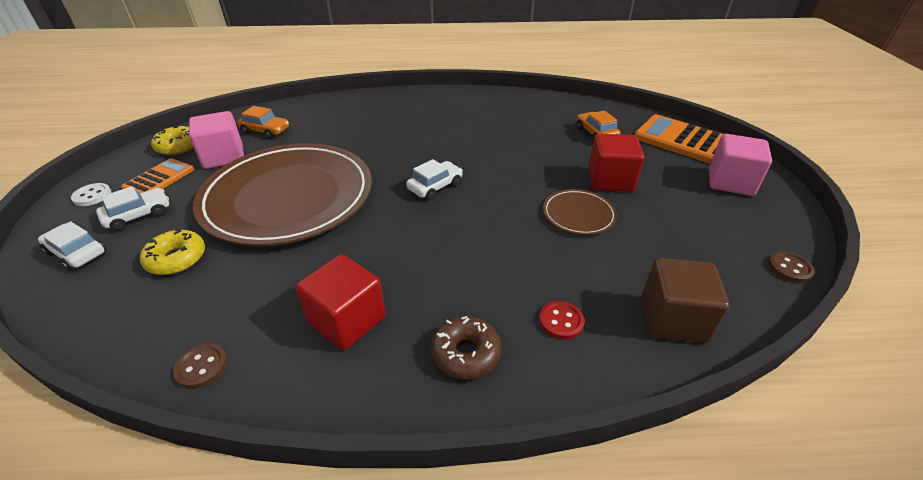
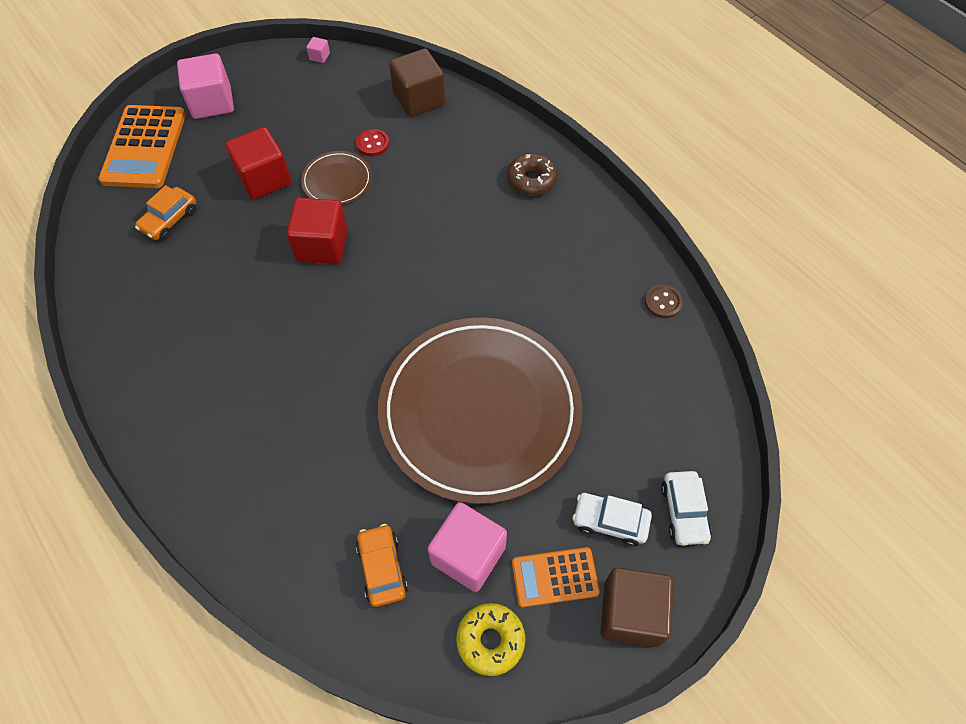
camera: 125 degrees left, 20 degrees up
white button [71,183,111,206] -> brown cube [601,567,673,647]
yellow donut [140,229,205,275] -> none
red cube [296,254,385,350] -> red cube moved to [286,198,348,264]
white car [406,159,463,200] -> none
red button [539,301,585,340] -> red button moved to [356,129,389,156]
brown button [768,251,815,283] -> pink cube [306,37,330,63]

